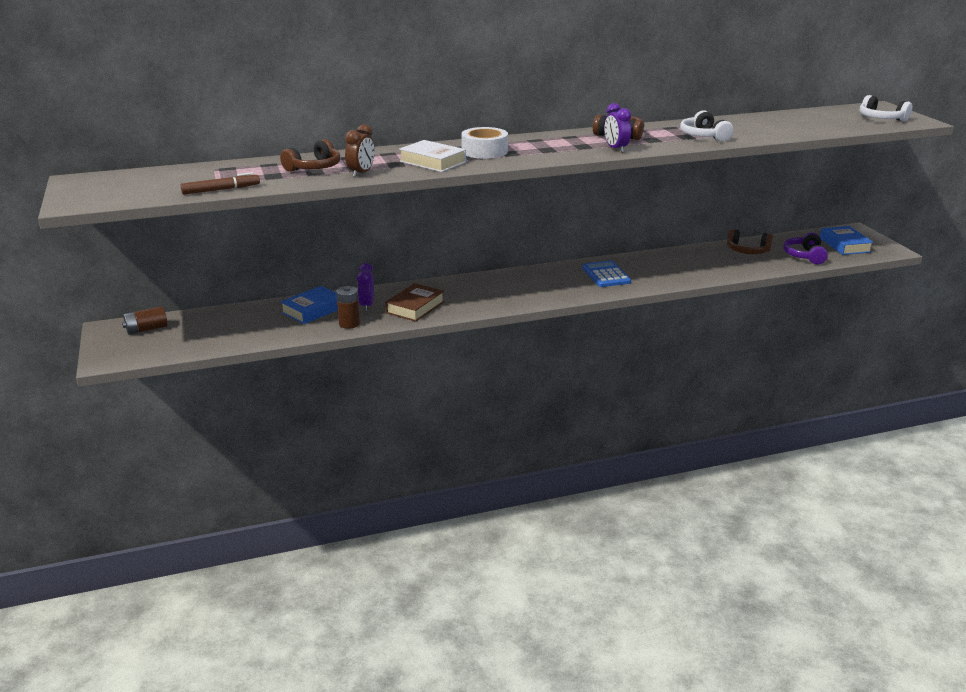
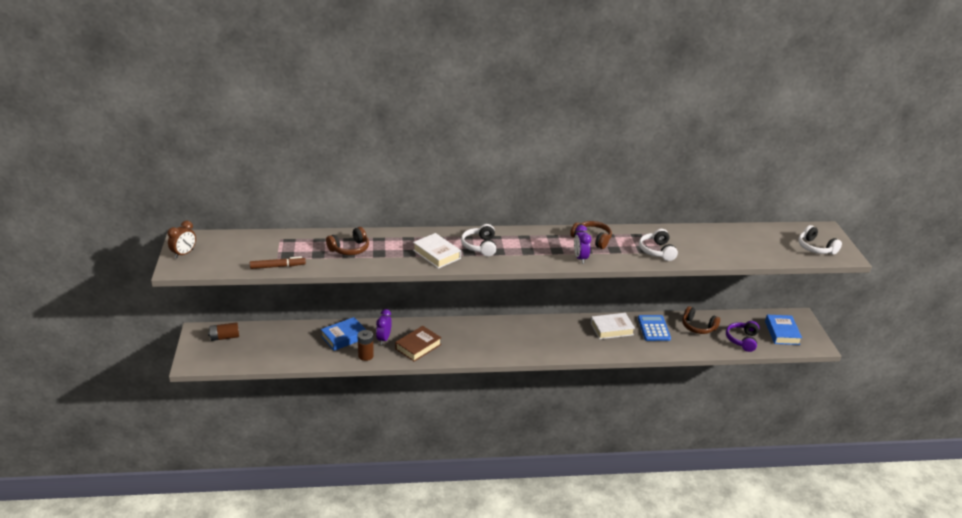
camera: 10 degrees right, 5 degrees up
brown clock [345,124,375,178] -> brown clock moved to [168,221,196,259]
white tape [461,127,508,159] -> white headphones [461,224,496,256]
blue calculator [582,261,631,287] -> blue calculator moved to [638,315,671,341]
none -> white book [591,313,635,339]

